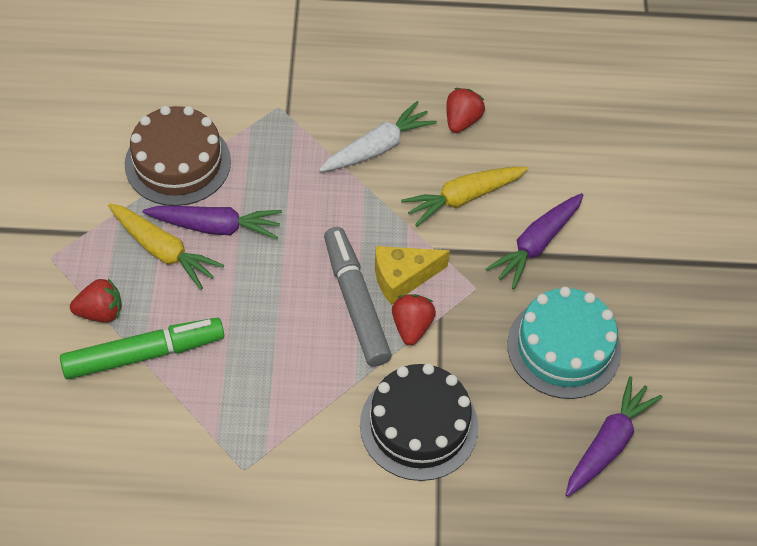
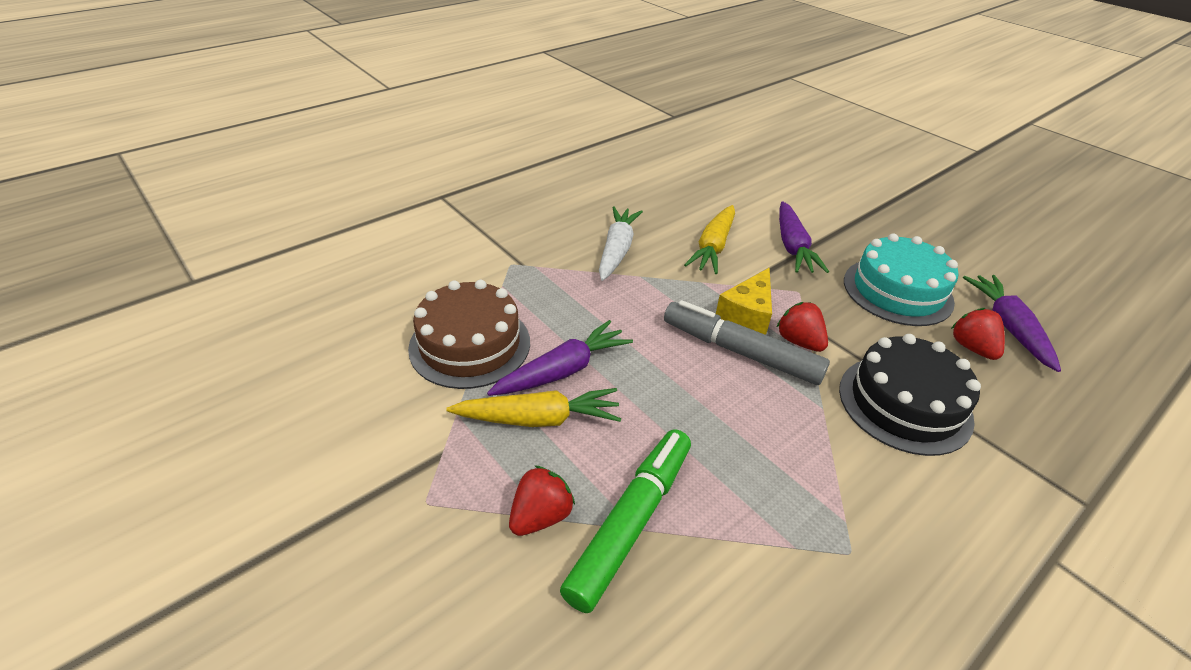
camera: 40 degrees left, 15 degrees down
red strawberry [446,88,485,133] -> red strawberry moved to [951,308,1005,360]

